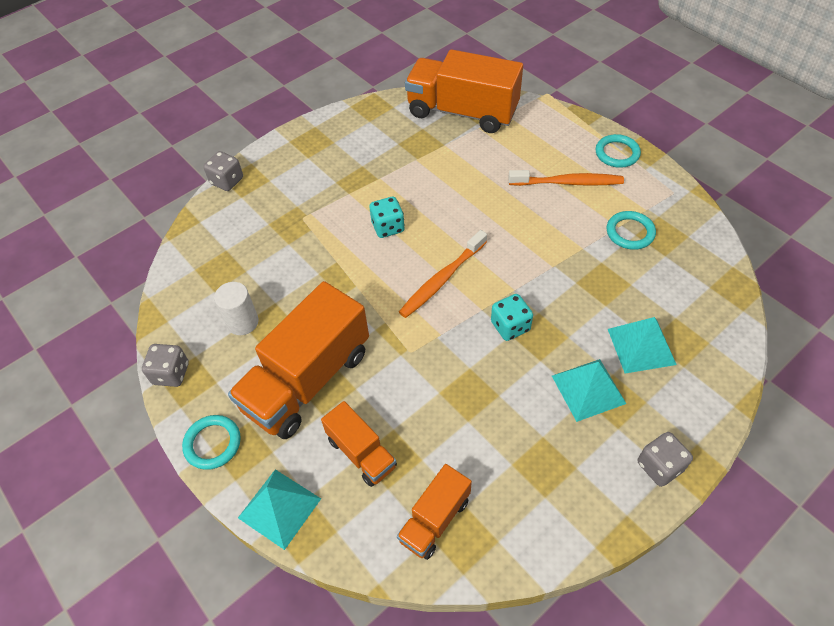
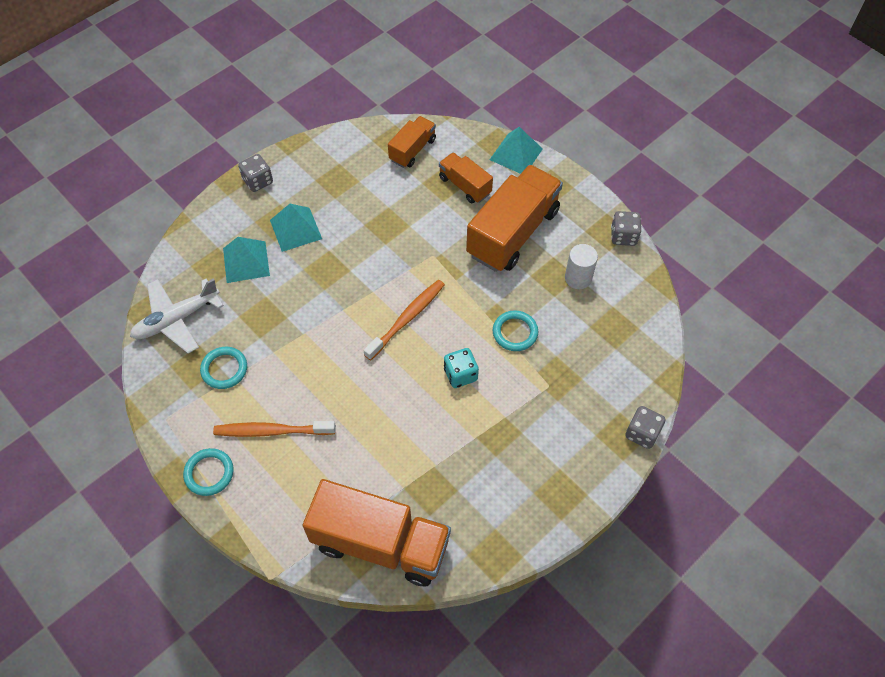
camera: 175 degrees right, 5 degrees up
turquoise ring [182,415,241,470] -> turquoise ring moved to [493,310,538,351]
turquoise dice [491,294,533,341] -> none
none -> white plane [130,278,224,354]

